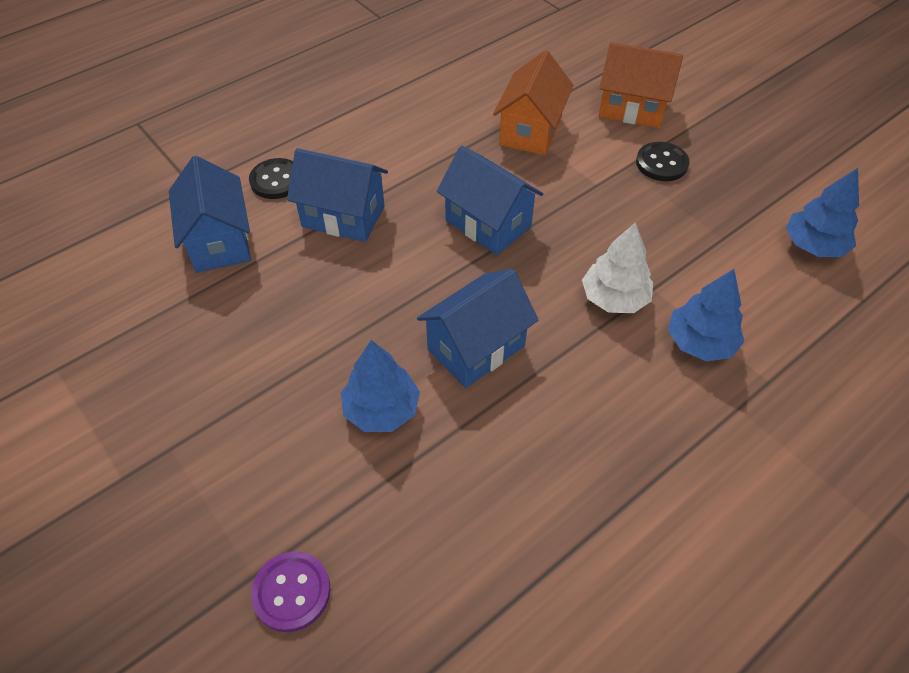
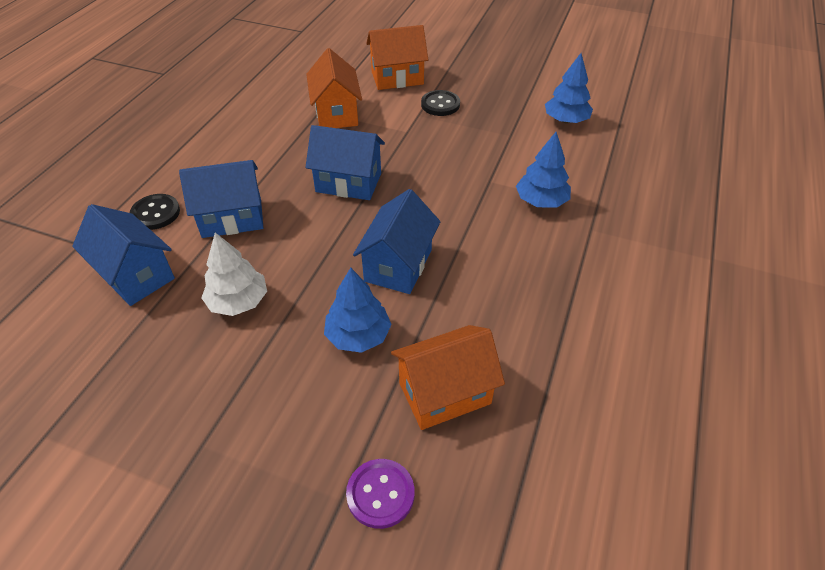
camera: 30 degrees left, 5 degrees down
white tree [582,222,653,313] -> white tree moved to [201,232,267,316]
none -> orange house [391,325,505,430]

